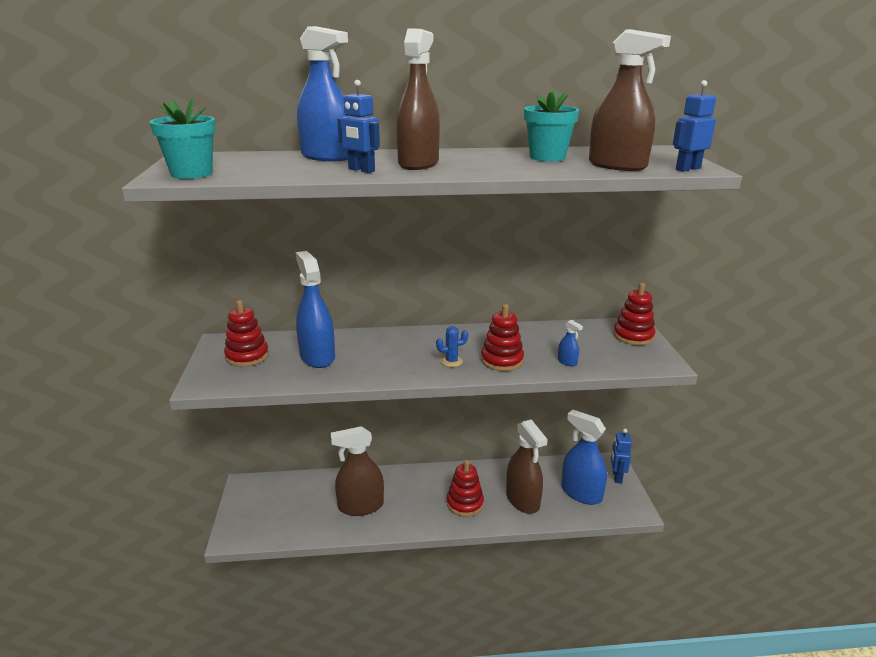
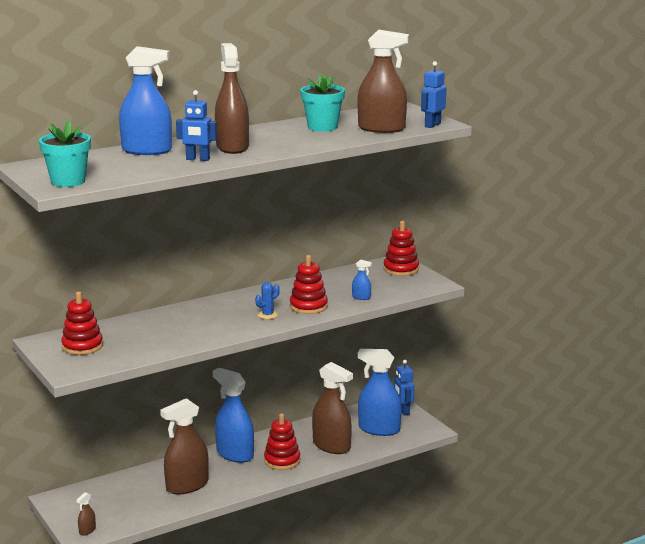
camera: 25 degrees left, 5 degrees down
blue spray bottle [296,251,335,368] -> blue spray bottle moved to [213,368,254,463]
none -> brown spray bottle [76,492,96,535]

